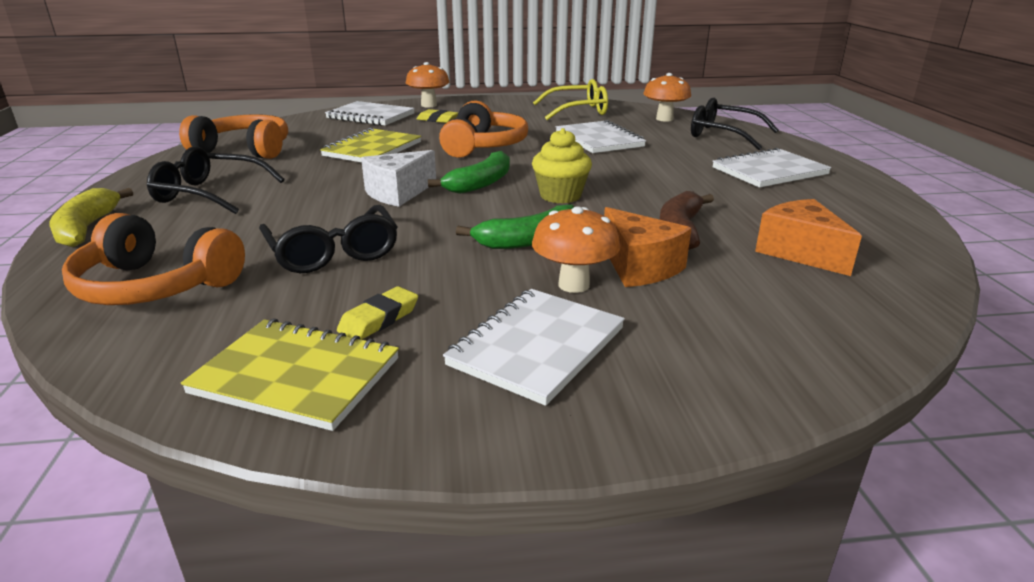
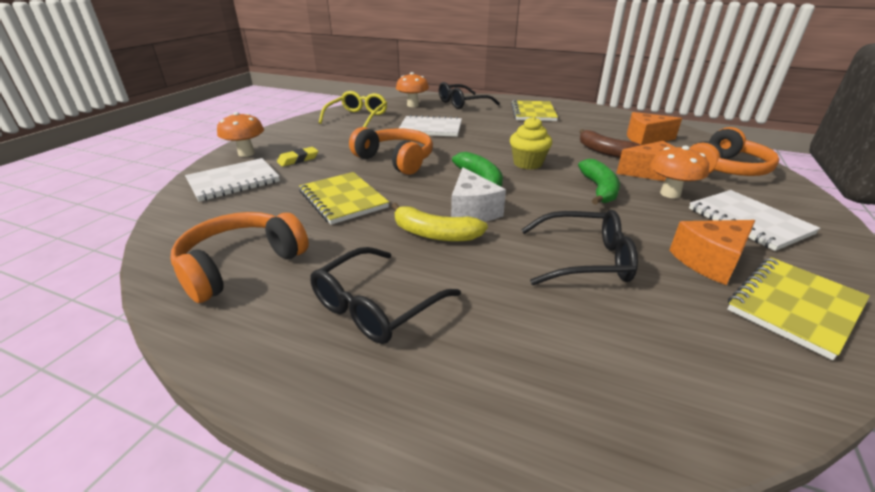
camera: 60 degrees left, 5 degrees up
yellow banana [49,188,133,247] -> yellow banana moved to [391,203,488,241]
orange headphones [62,213,245,305] -> orange headphones moved to [690,127,779,176]
yellow eraser [337,286,418,340] -> orange cheese [669,220,755,285]
white notebook [713,148,831,188] -> yellow notebook [511,100,558,121]

